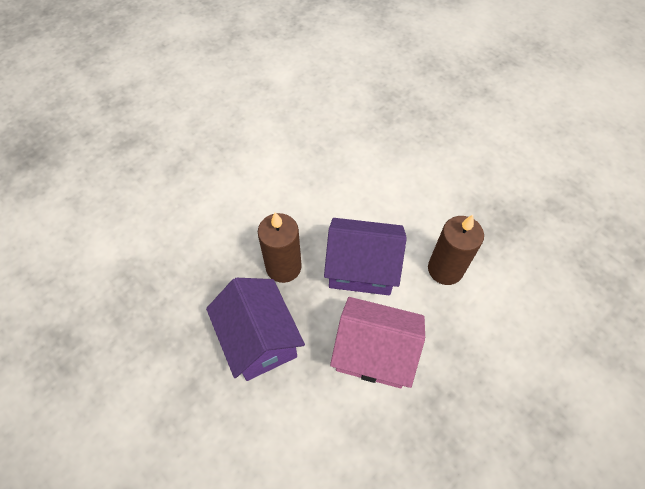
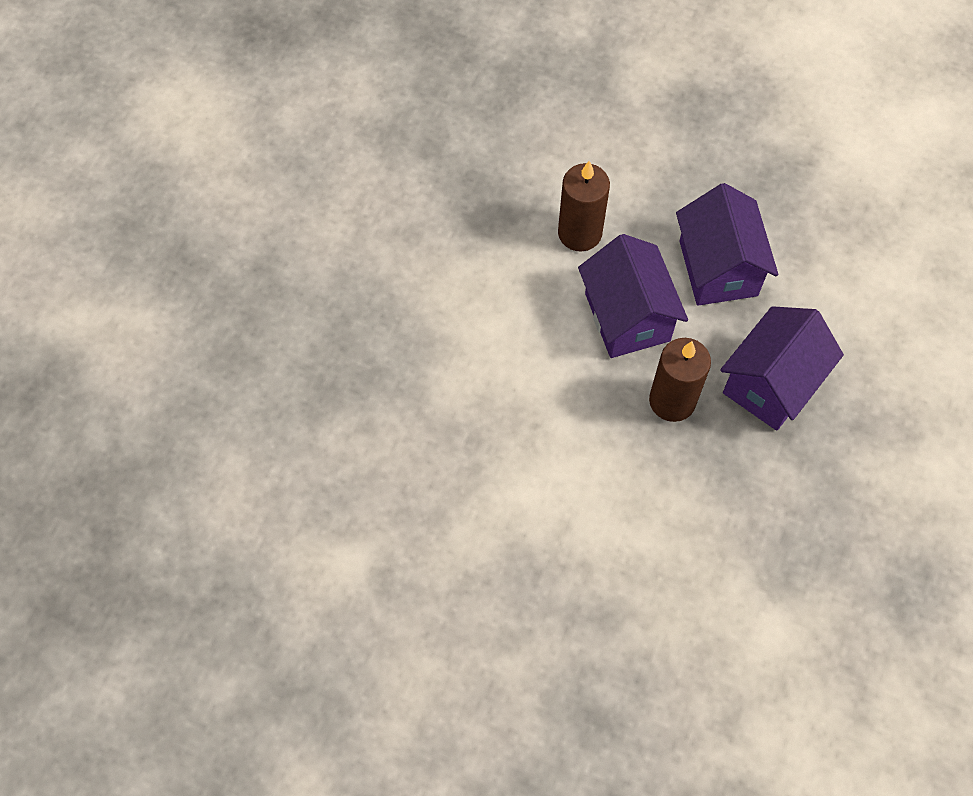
camera: 115 degrees left, 5 degrees up
pink house [330,297,425,388] -> purple house [676,183,778,306]

